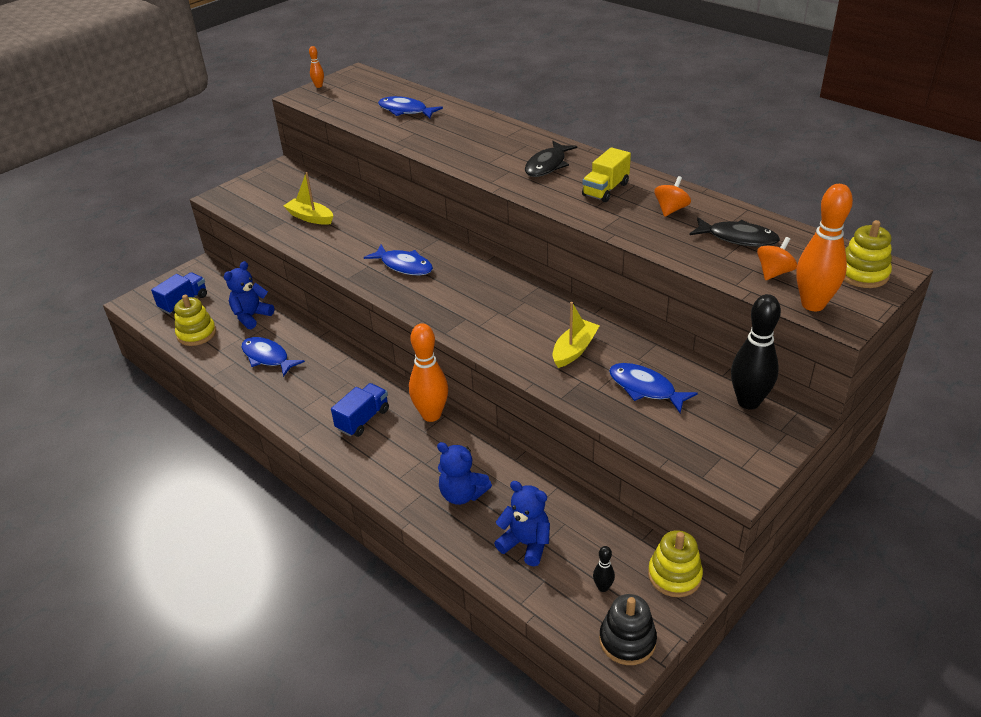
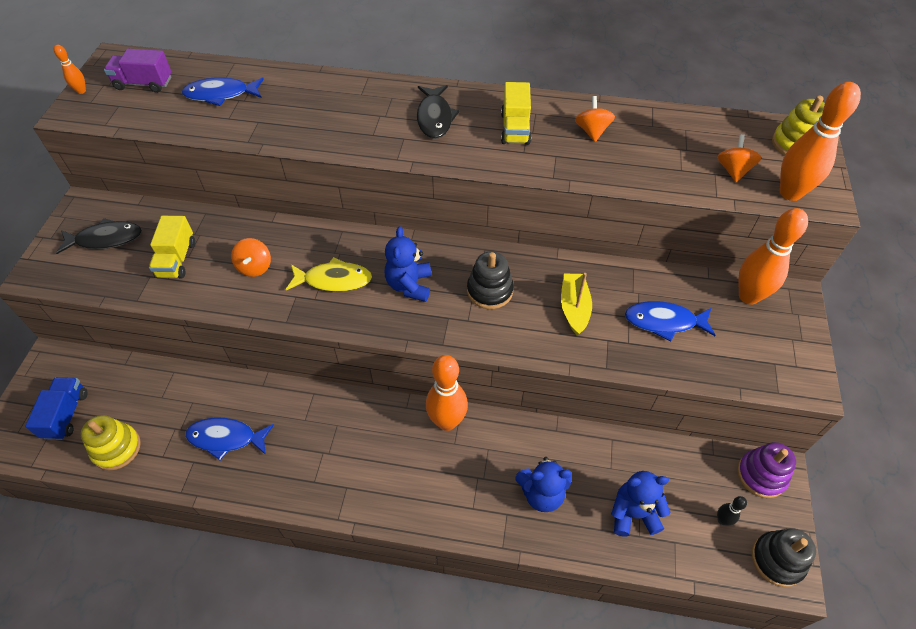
camera: 35 degrees left, 15 degrees up
blue teddy bear [224,261,274,329] -> blue teddy bear moved to [385,227,432,302]
yellow boat [284,172,333,225] -> yellow truck [149,216,195,279]
blue truck [331,383,389,437] -> none
blue fish [364,245,433,275] -> yellow fish [286,257,372,292]
yellow stacking toy [648,530,703,597] -> purple stacking toy [737,442,796,498]
black fish [690,217,780,247] -> black fish moved to [56,218,142,254]
black bowling pin [731,294,781,410] -> orange bowling pin [738,208,808,305]
none -> purple truck [104,49,172,93]
none -> orange spinning top [231,238,271,277]
none -> black stacking toy [467,251,514,309]

